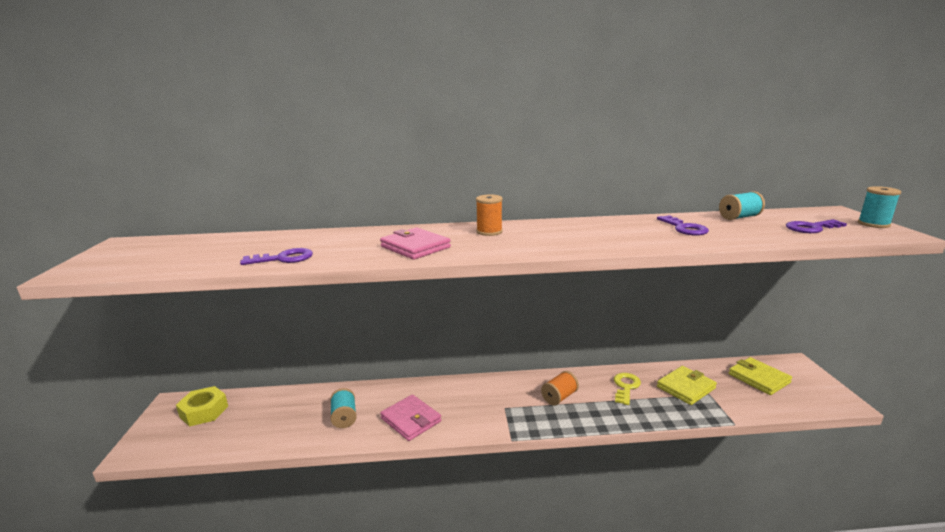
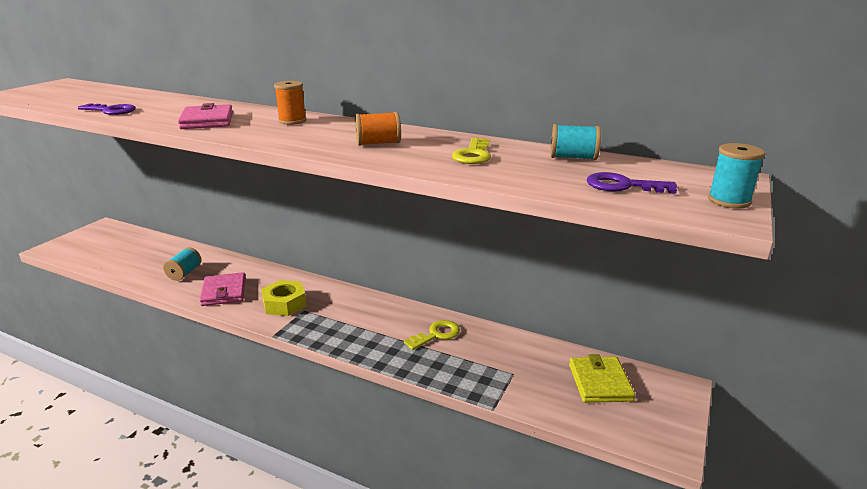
camera: 30 degrees right, 5 degrees up
yellow nut [176,386,228,427] -> yellow nut moved to [261,280,307,316]
orange spool [541,371,579,406] -> orange spool moved to [355,112,401,146]
purple key [657,215,709,235] -> yellow key [452,138,491,164]
yellow wallet [657,366,717,405] -> none

